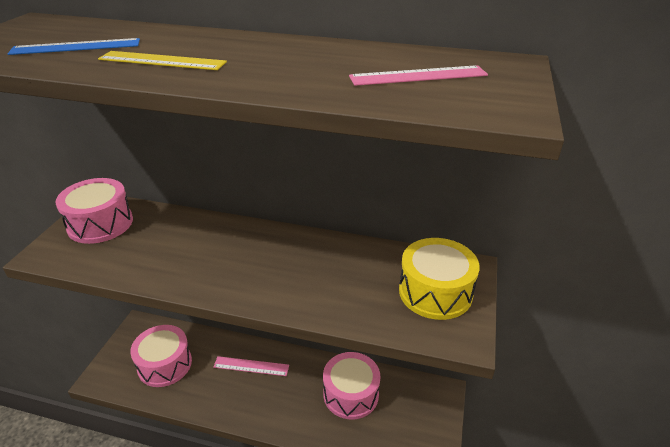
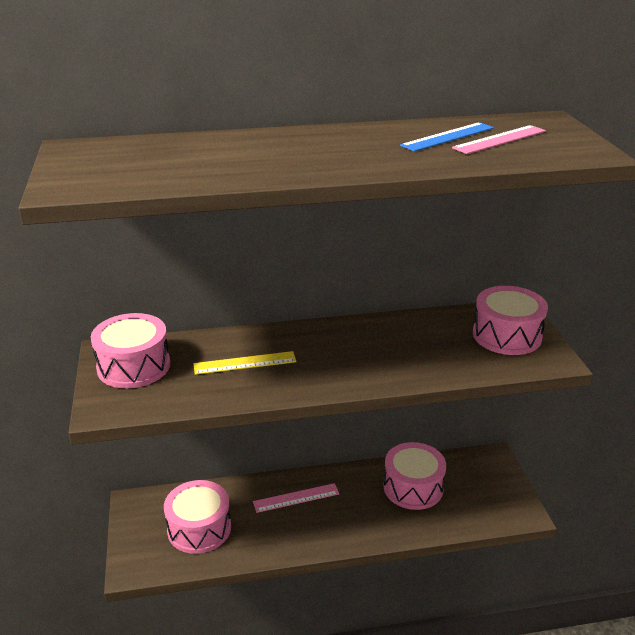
camera: 25 degrees left, 5 degrees down
blue ruler [8,38,140,55] -> blue ruler moved to [400,122,494,152]
yellow ruler [98,51,227,70] -> yellow ruler moved to [193,351,296,375]
yellow drum [399,238,480,320] -> pink drum [473,286,548,355]

